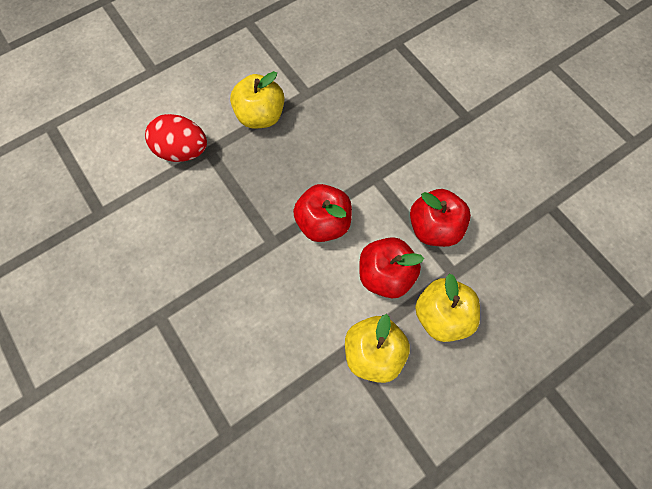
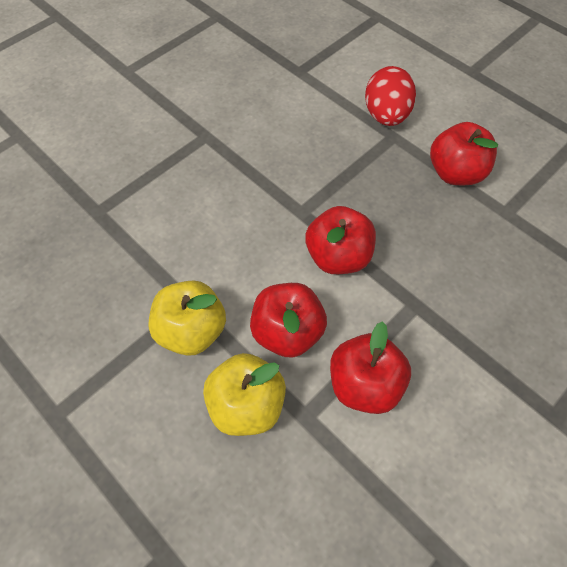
camera: 80 degrees right, 10 degrees down
yellow apple [230,71,284,129] -> red apple [430,122,498,185]

